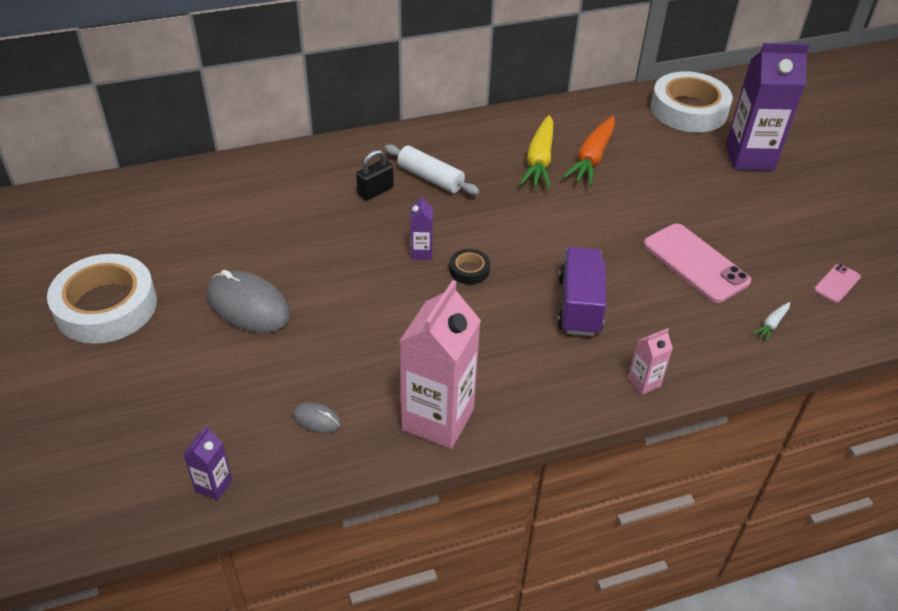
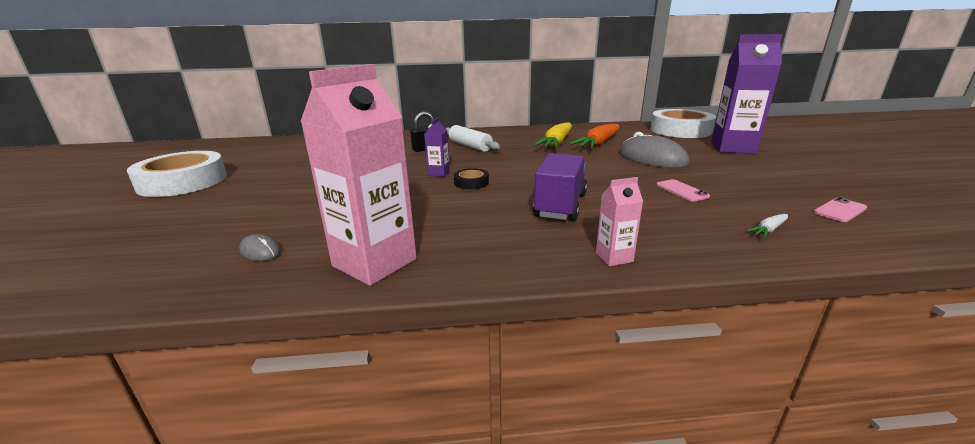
camera: 15 degrees right, 20 degrees down
purple carton [183,426,232,500] -> none
grey mouse [207,270,290,333] -> grey mouse moved to [619,132,690,168]
pink phone [643,224,751,303] -> pink phone [656,179,710,202], size x0.50

